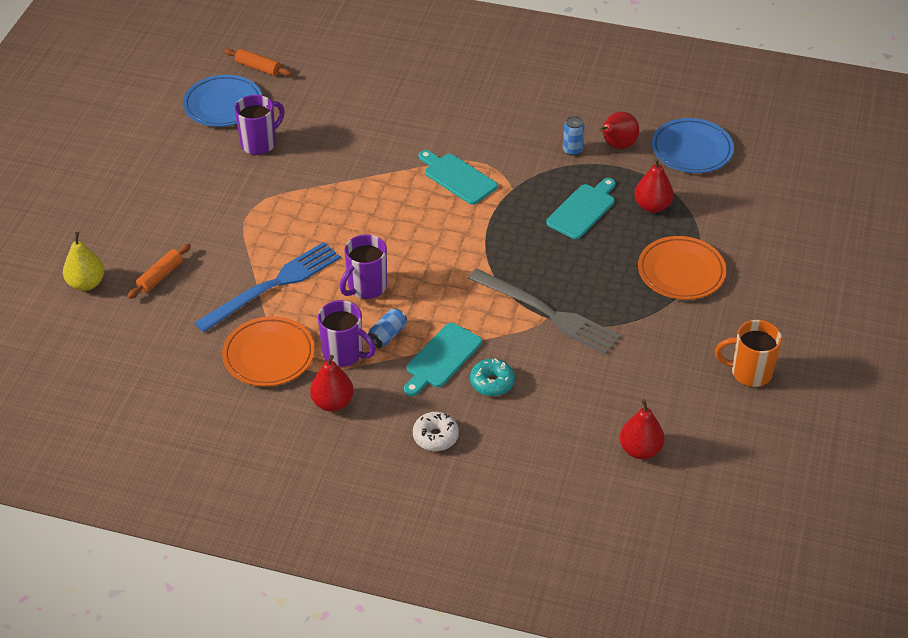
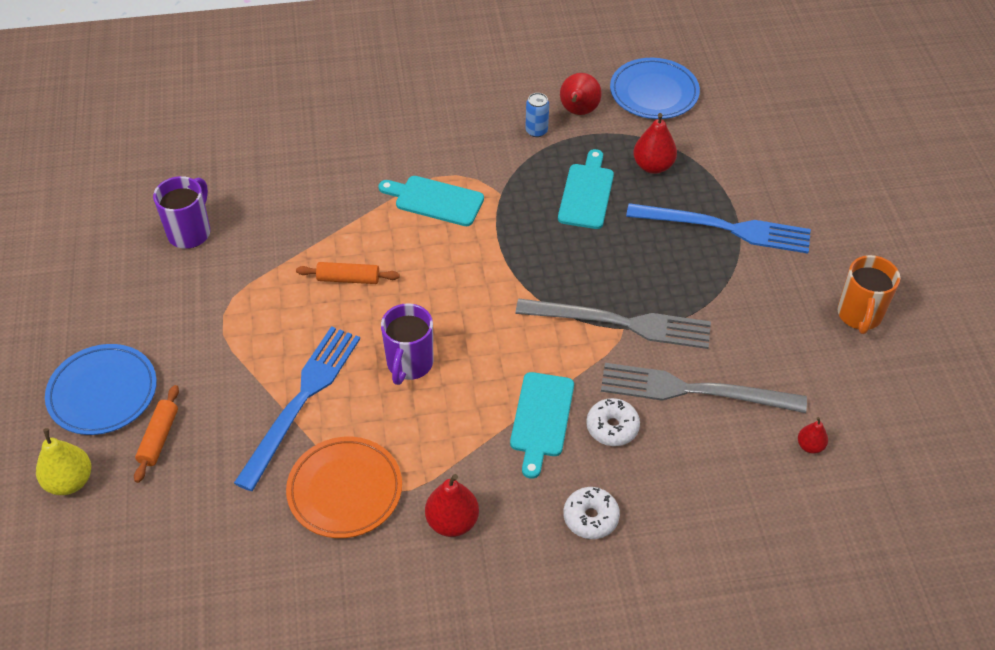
camera: 25 degrees left, 5 degrees up
blue plate [183,75,262,127] -> blue plate moved to [45,344,157,435]
orange rolling pin [224,49,292,76] -> orange rolling pin moved to [296,262,400,284]
purple mug [318,300,376,367] -> none
blue can [368,309,407,348] -> none
turquoise donut [470,358,515,396] -> white donut [586,398,640,446]
red pear [620,399,664,459] -> red pear [798,417,828,454], size x0.58
orange plate [638,236,726,300] -> blue fork [626,203,811,254]
orange mug [715,320,782,387] -> orange mug turned 60 degrees counterclockwise [837,255,900,334]
none -> grey fork [601,363,807,413]

